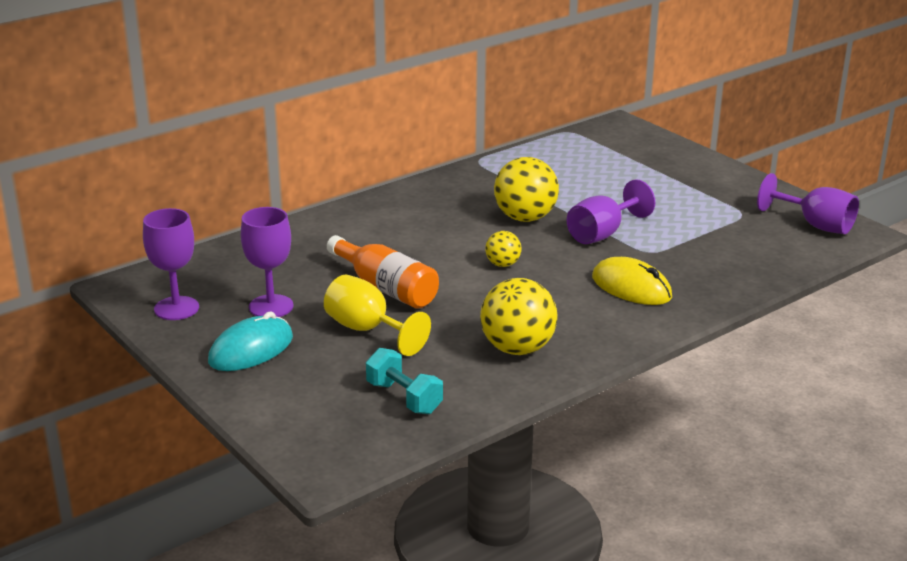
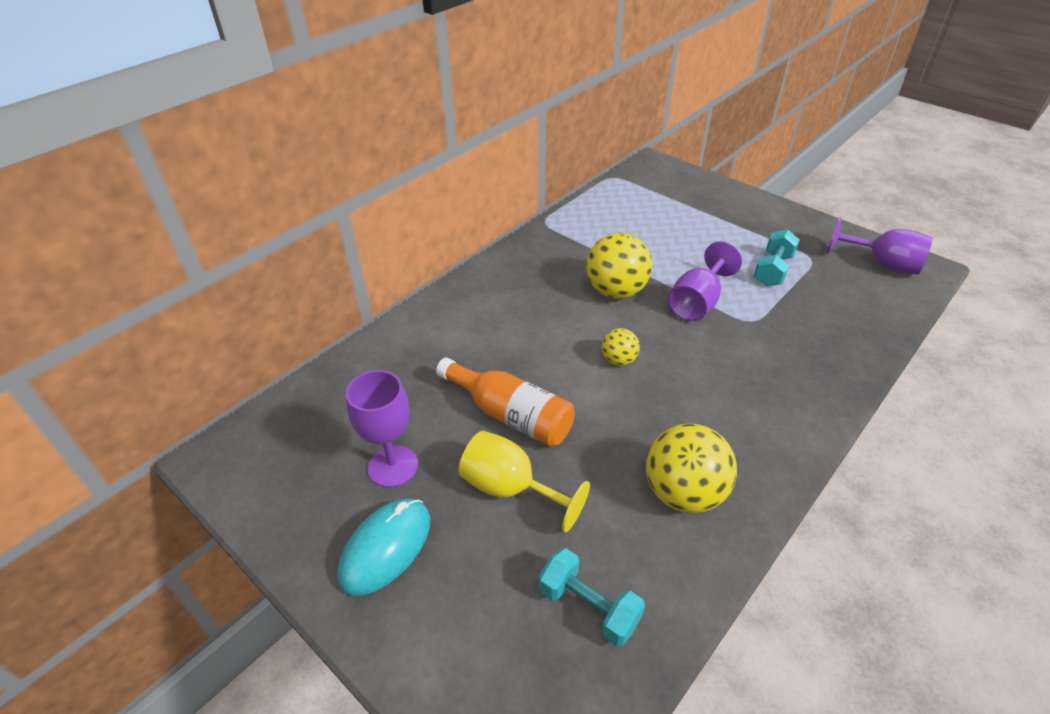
camera: 10 degrees left, 15 degrees up
purple goblet [143,208,199,320] -> none
yellow mouse [592,257,672,305] -> none
none -> turquoise dumbbell [754,229,799,286]

